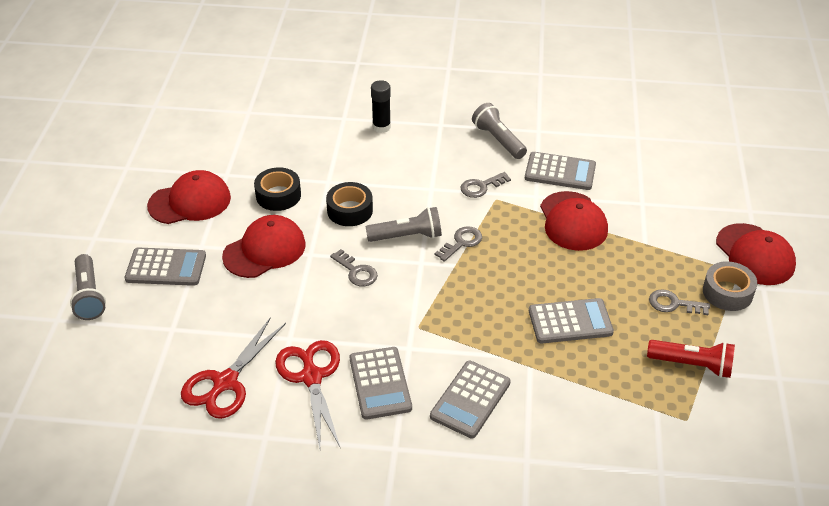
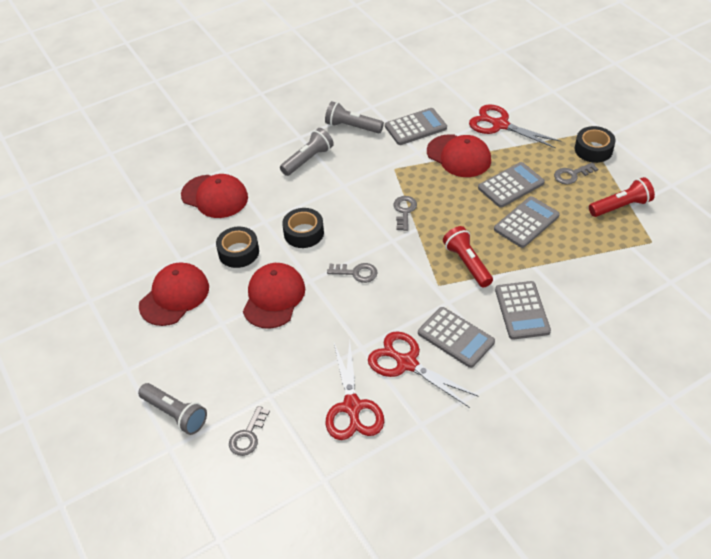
camera: 35 degrees left, 5 degrees up
grey calculator [125,247,206,286] -> grey calculator moved to [478,162,545,208]
grey flashlight [366,207,442,242] -> grey flashlight moved to [280,128,334,176]
black glue stick [371,80,391,133] -> none
grey key [460,172,511,198] -> grey key moved to [229,406,270,456]
grey tape [703,261,757,311] -> black tape [575,126,616,163]
red cap [716,223,796,285] -> red cap moved to [181,174,248,218]
none -> red flashlight [443,226,493,288]
none -> red scissors [469,104,561,149]

